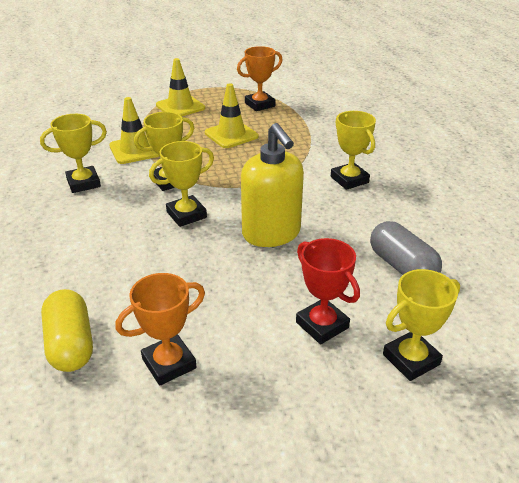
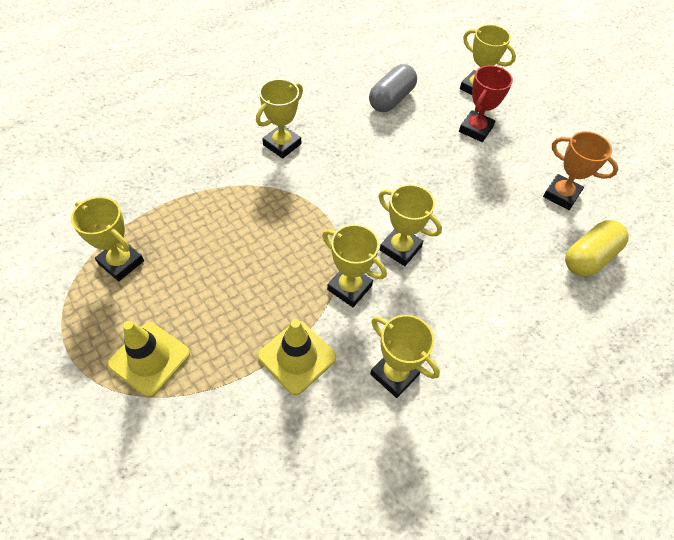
camera: 115 degrees left, 20 degrees up
yellow traffic cone [205,83,258,148] -> none
orange trophy [237,46,283,111] -> yellow trophy [71,197,144,281]
yellow soap dispenser [241,123,304,247] -> none

